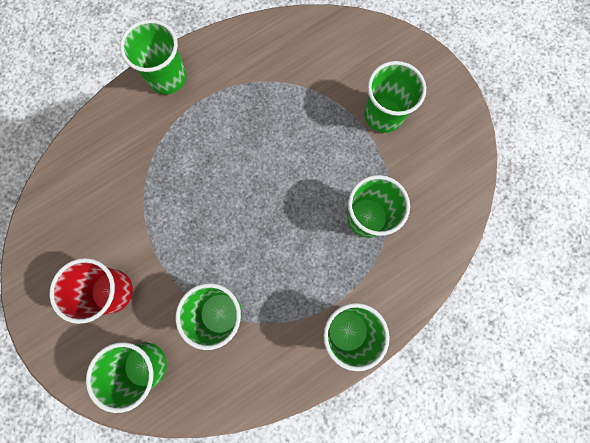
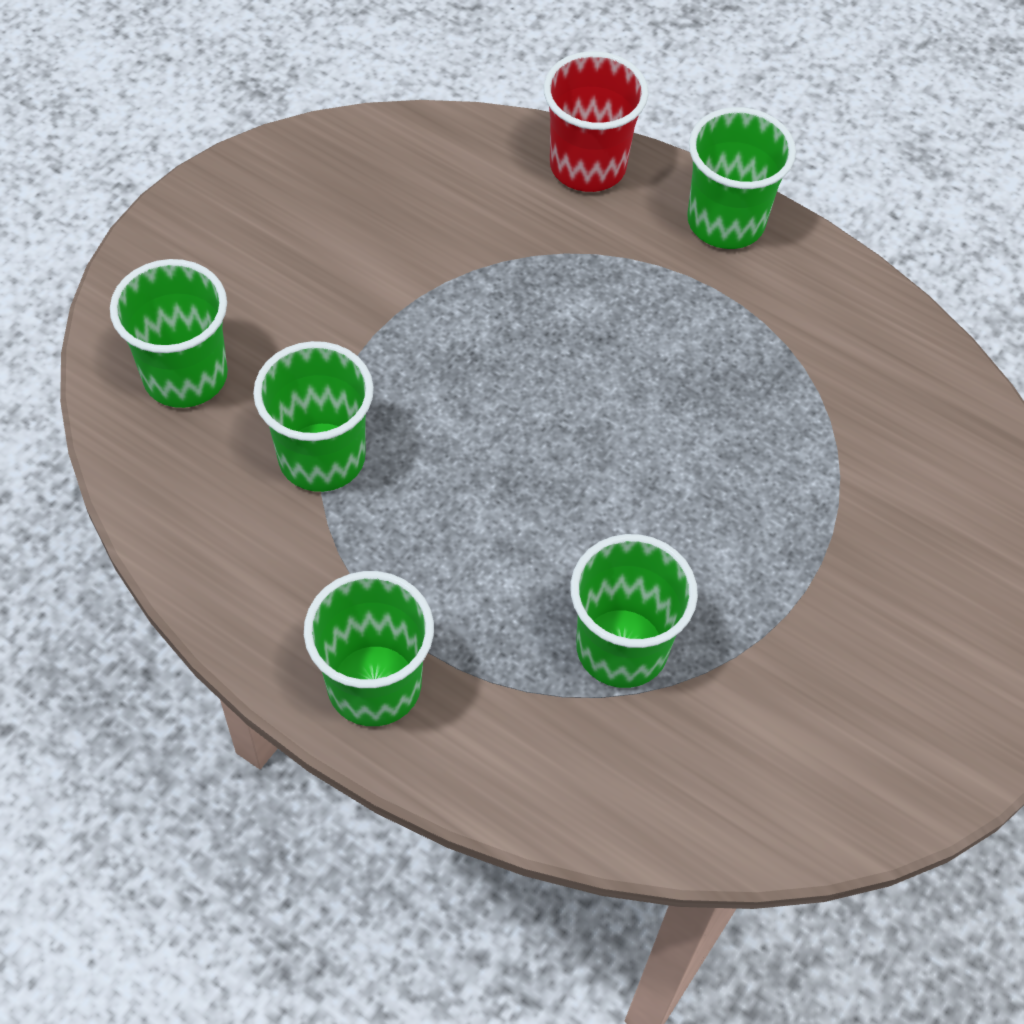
camera: 65 degrees right, 20 degrees down
red cup [49,258,133,324] -> red cup moved to [544,51,648,192]
green cup [364,61,426,133] -> none

